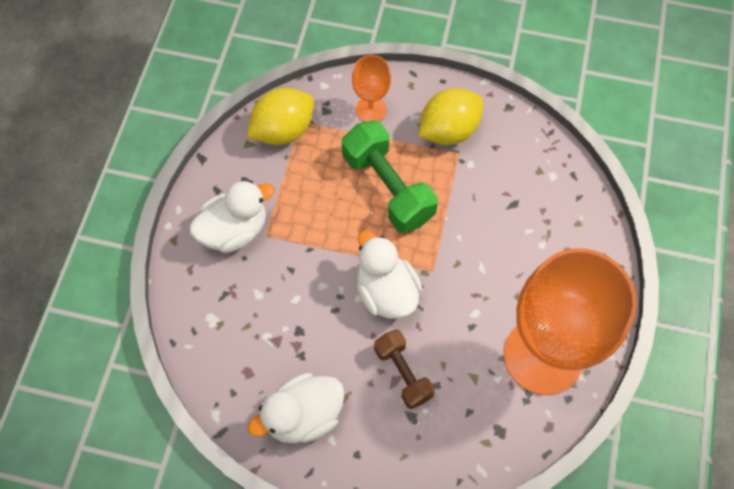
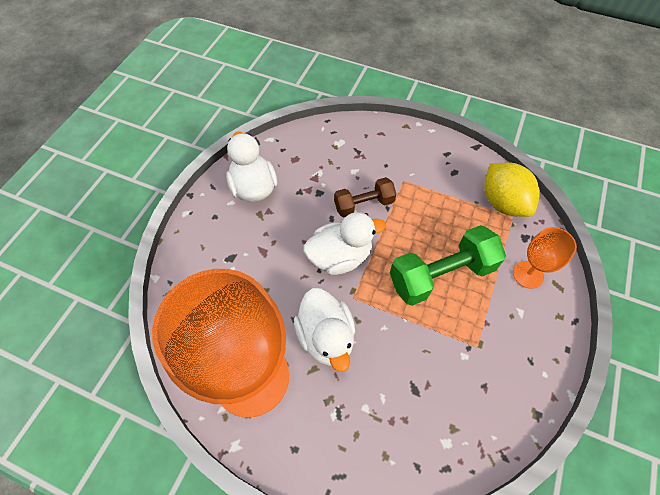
camera: 100 degrees right, 5 degrees down
white duck [189,180,275,253] -> white duck moved to [294,288,355,372]
brown dumbbell [374,329,435,409] -> brown dumbbell moved to [334,177,396,217]
yellow lemon [419,88,483,145] -> none

